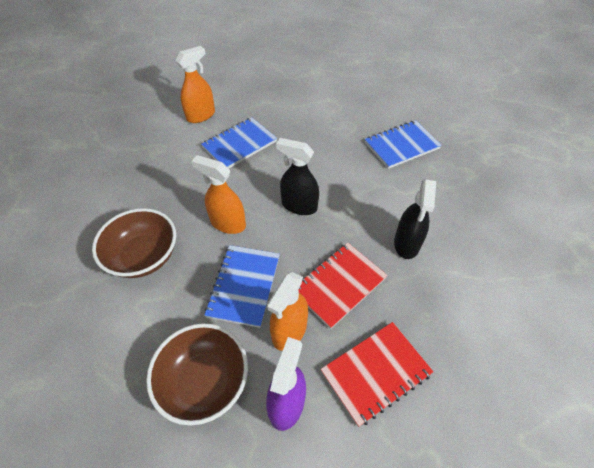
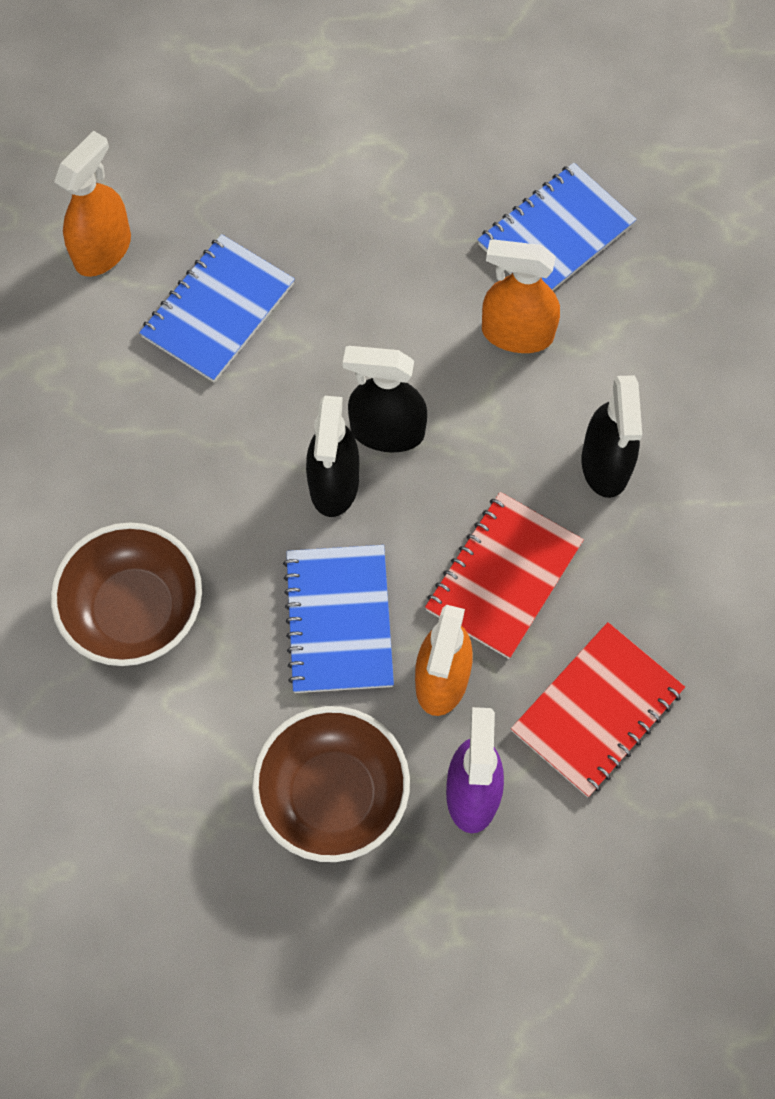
camera: 15 degrees left, 15 degrees up
orange spray bottle [191,155,246,234] -> orange spray bottle moved to [482,239,560,353]
none -> black spray bottle [306,396,359,517]

